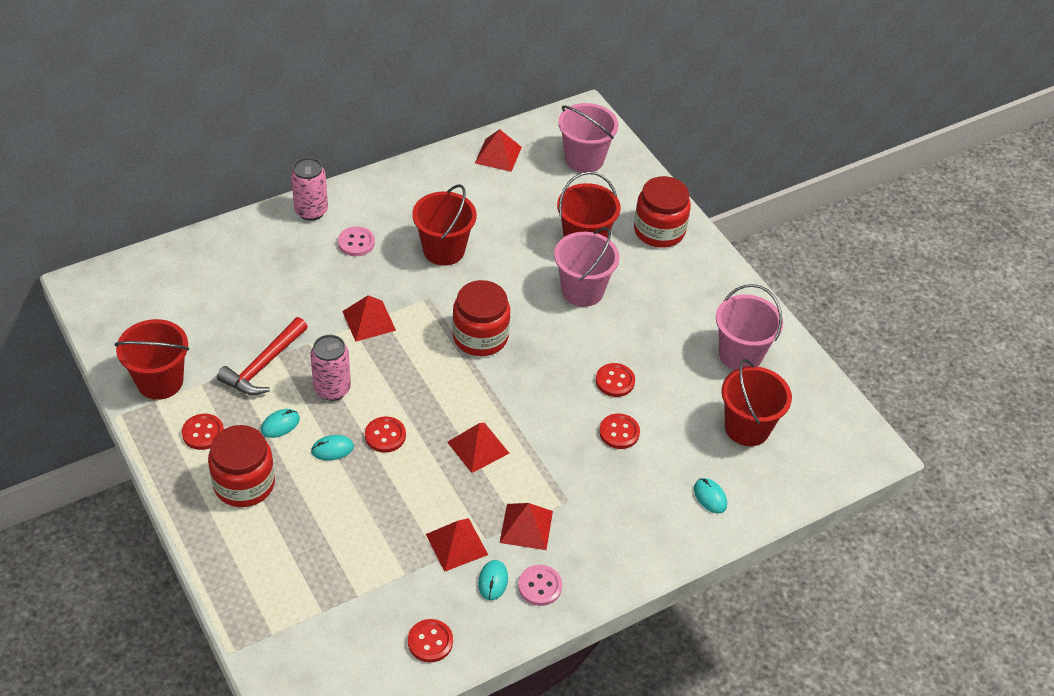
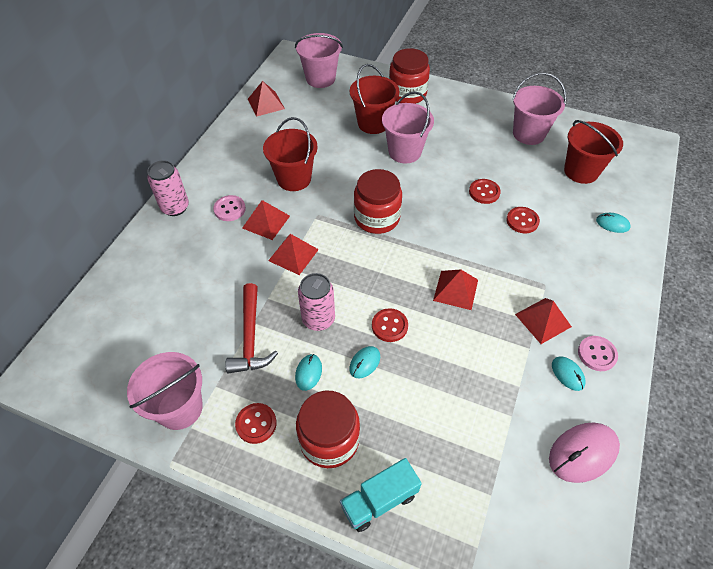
camera: 35 degrees left, 5 degrees up
red bucket [115,319,189,400] -> pink bucket [127,352,203,430]
red button [408,619,453,662] -> pink mouse [549,423,620,483]
red pyramid [426,518,488,572] -> red pyramid moved to [242,200,290,240]
none -> turquoise truck [340,458,422,532]

